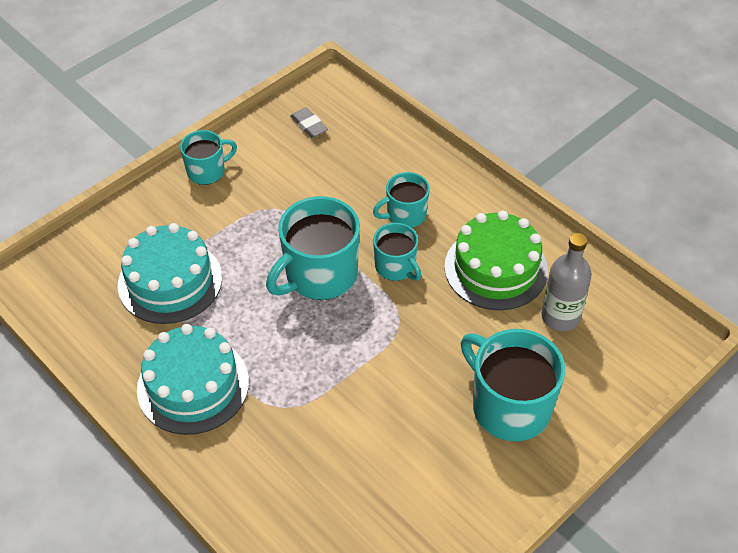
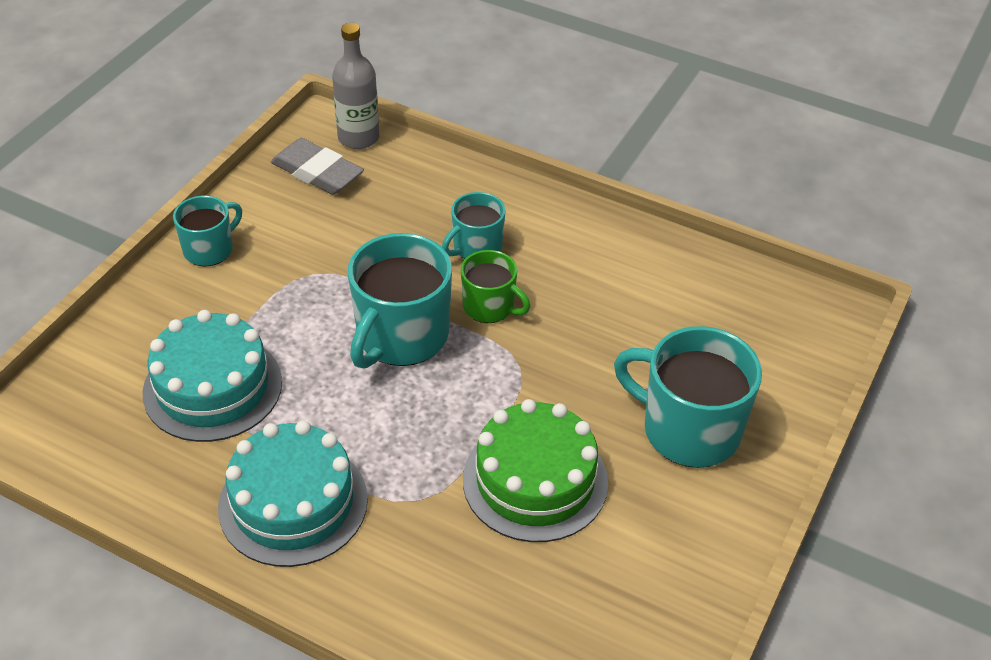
camera: 20 degrees left, 5 degrees down
grey eraser [290,107,328,138] -> grey eraser [271,138,364,195], size x1.69
turquoise mug [373,223,421,281] -> green mug [461,250,530,323]
green cake [444,211,548,310] -> green cake moved to [463,399,608,542]
grey bottle [541,233,592,331] -> grey bottle moved to [332,23,379,149]

